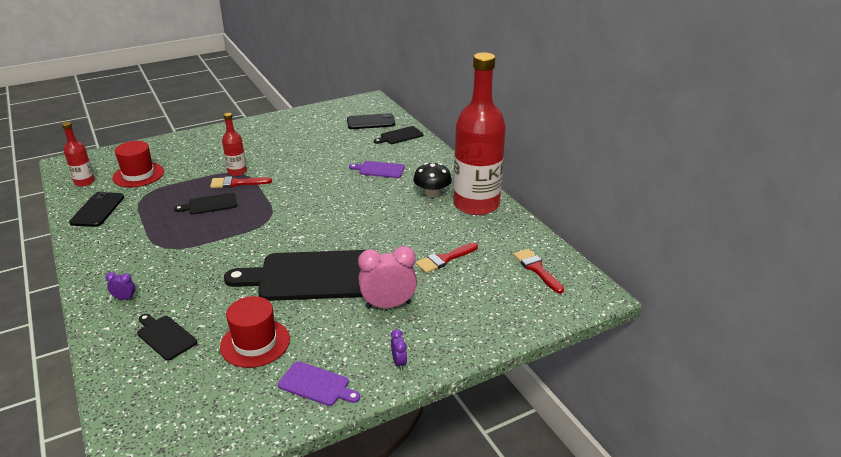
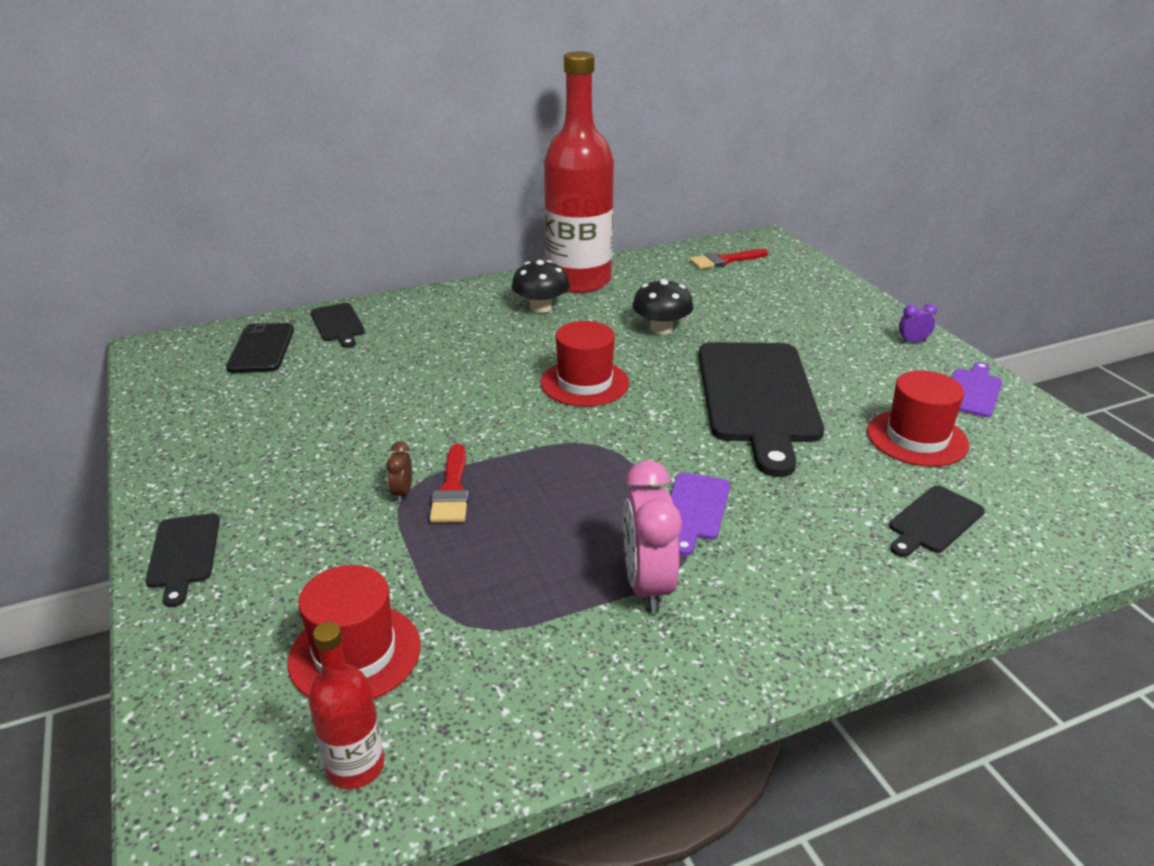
camera: 85 degrees left, 0 degrees up
black phone [69,192,124,227] -> none
purple clock [106,272,136,300] -> none
black cutting board [174,193,237,215] -> black cutting board moved to [145,513,220,607]
red bottle [222,113,247,176] -> brown clock [386,441,412,503]
purple cutting board [349,161,405,178] -> purple cutting board moved to [670,472,730,556]
pink clock [358,246,417,309] -> pink clock moved to [623,460,682,613]
red brush [416,243,478,273] -> none
none -> red hat [541,321,629,407]
none -> black mushroom [632,279,693,334]

